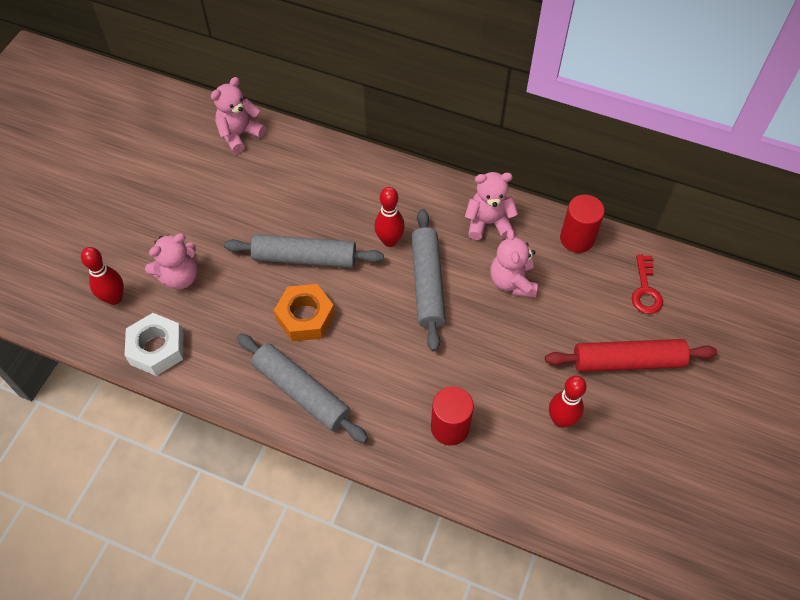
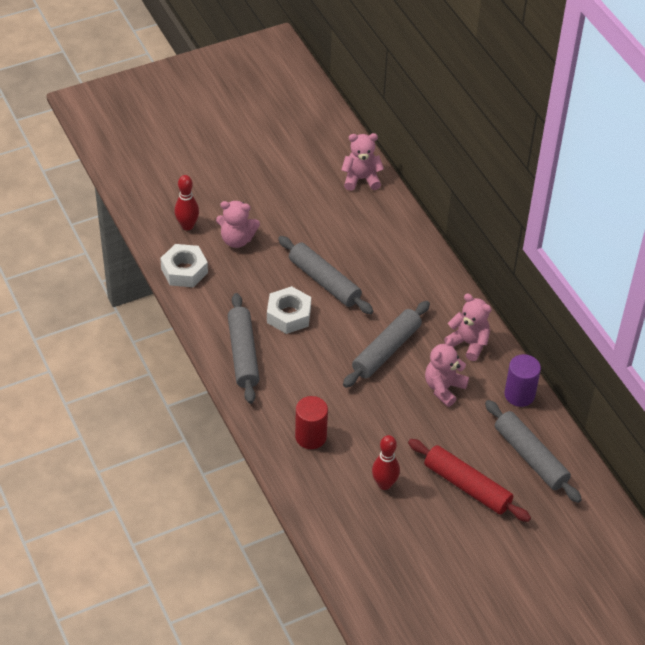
camera: 40 degrees right, 10 degrees down
orange nut [274,284,335,341] -> white nut [267,286,311,334]
red bowling pin [374,187,405,247] -> none
red cylinder [560,194,605,253] -> purple cylinder [504,354,541,407]
red key [632,254,663,314] -> grey rolling pin [485,400,582,503]

